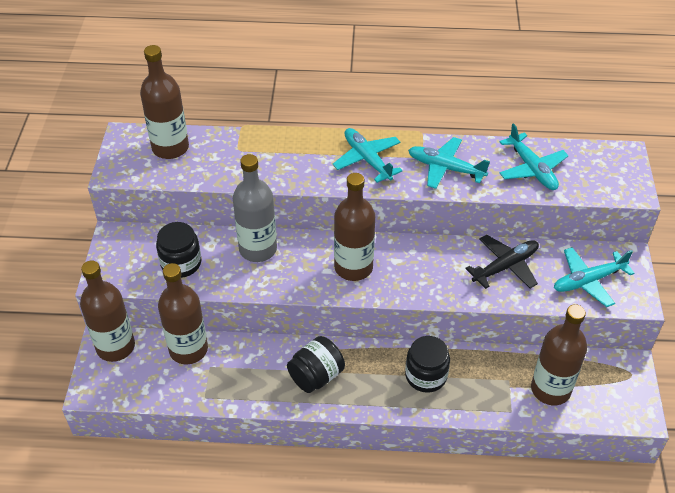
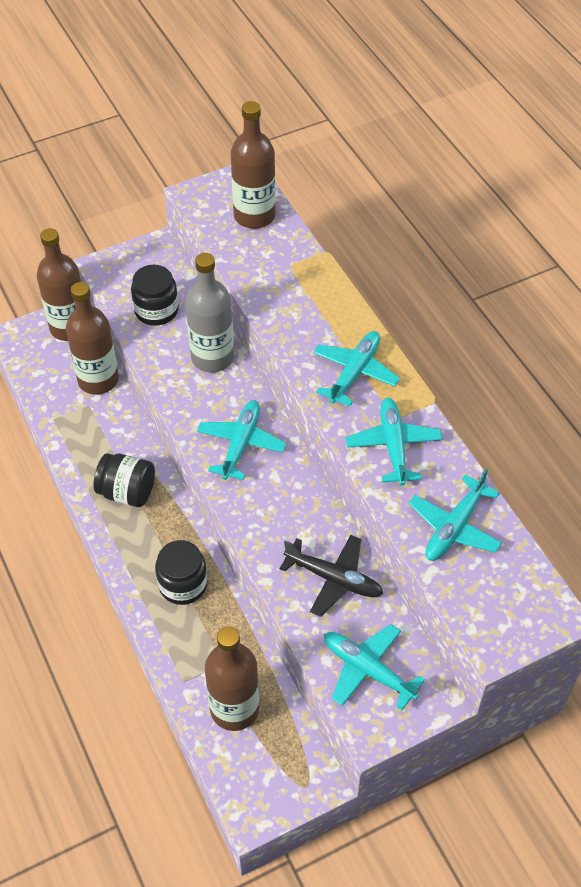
camera: 60 degrees right, 5 degrees up
brown bottle [334,173,375,281] -> turquoise plane [197,400,286,480]

